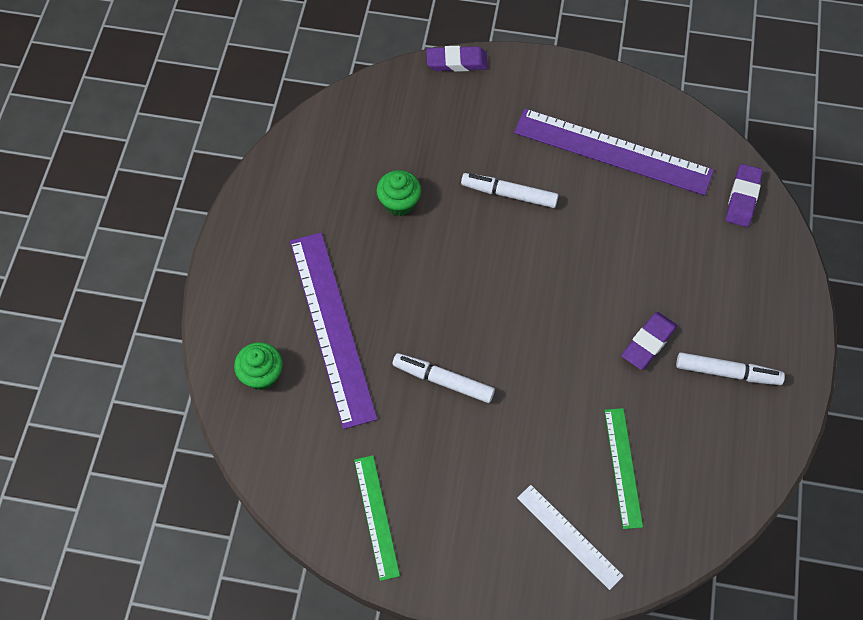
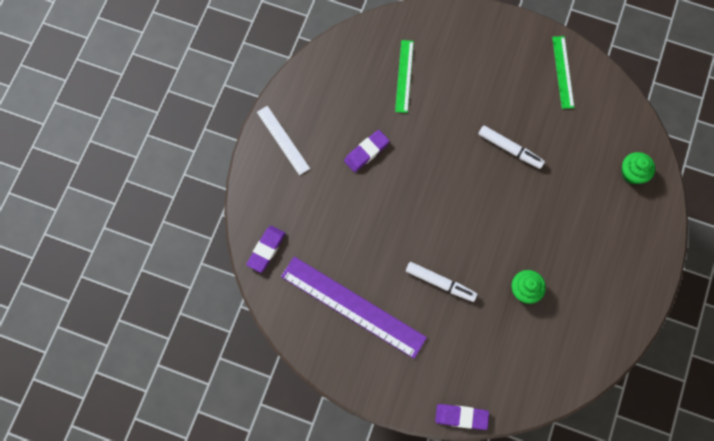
camera: 170 degrees left, 10 degrees up
purple ruler [290,233,377,429] -> none
white ruler [517,485,623,590] -> white ruler moved to [257,106,310,175]
white marker [676,352,785,385] -> none

